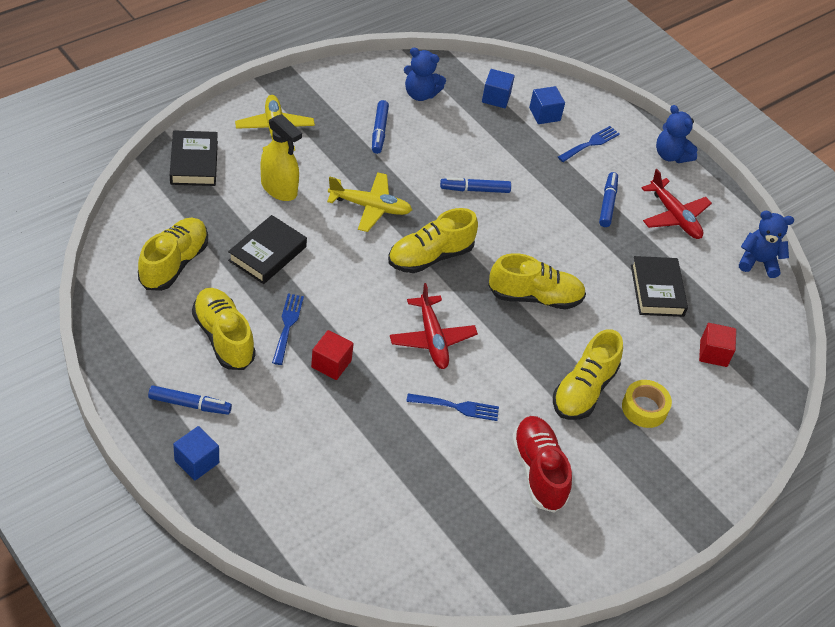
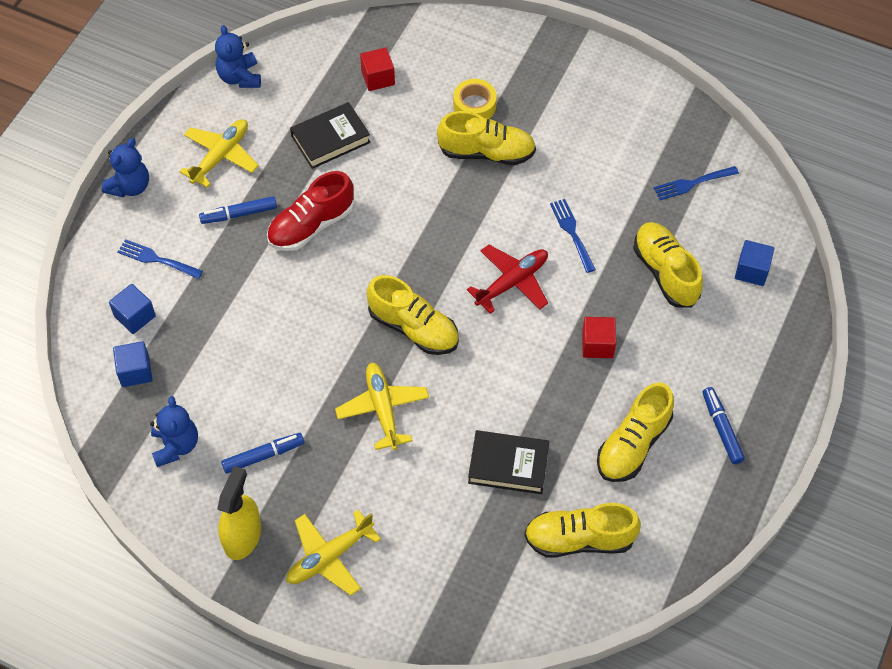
camera: 110 degrees left, 10 degrees up
black book [170,130,218,186] -> none
blue cube [173,426,219,481] -> blue cube moved to [735,240,774,286]
yellow spray bottle [261,114,302,201] -> yellow spray bottle moved to [217,466,261,560]
blue fork [272,294,304,365] -> blue fork moved to [654,166,739,200]
blue marker [440,177,511,193] -> none
yellow shoe [488,253,586,309] -> yellow shoe moved to [633,222,703,308]
red shoe [512,416,572,513] -> red shoe moved to [267,171,354,251]
red plane [642,169,712,239] -> yellow plane [179,119,259,188]

